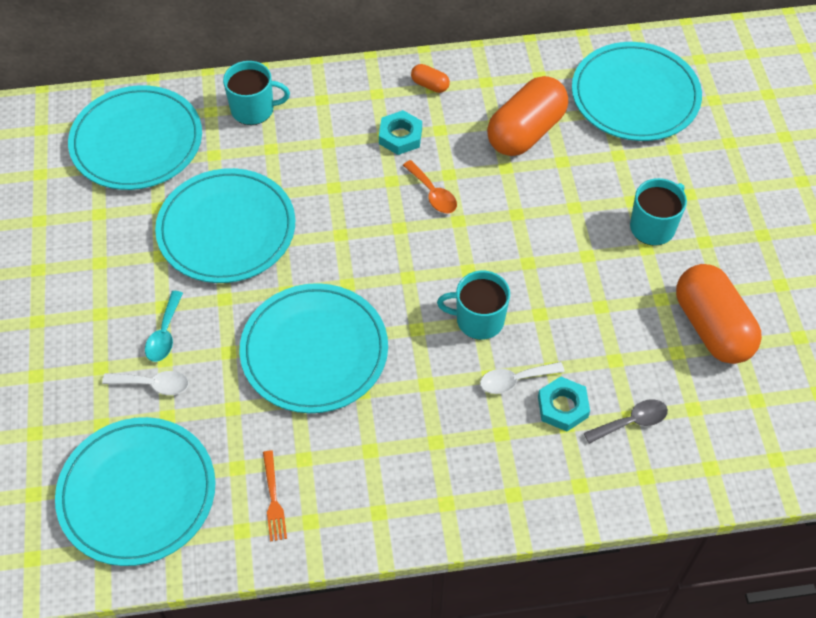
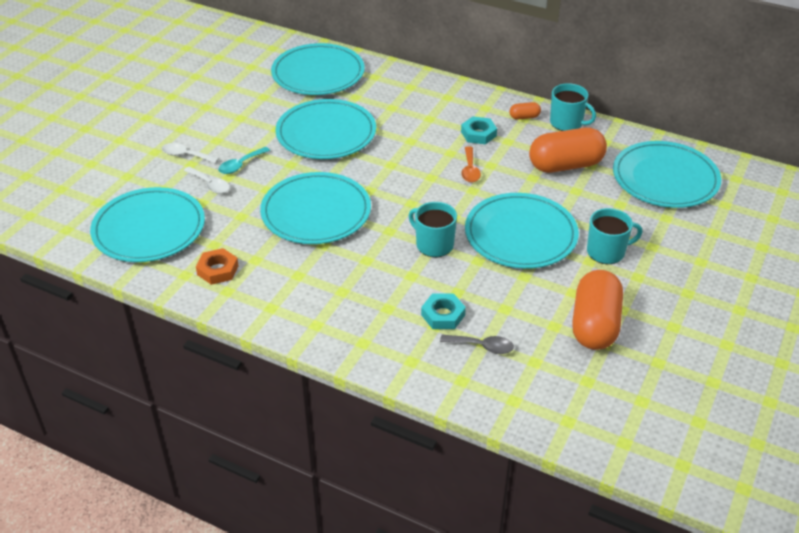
camera: 35 degrees right, 15 degrees down
turquoise mug [223,61,290,125] -> turquoise mug moved to [550,83,596,131]
orange fork [263,450,287,541] -> orange nut [196,248,239,285]
orange capsule [411,64,450,93] -> orange capsule turned 75 degrees counterclockwise [509,102,541,120]
white spoon [480,362,565,394] -> white spoon moved to [162,143,219,163]
none -> turquoise plate [465,193,579,269]

